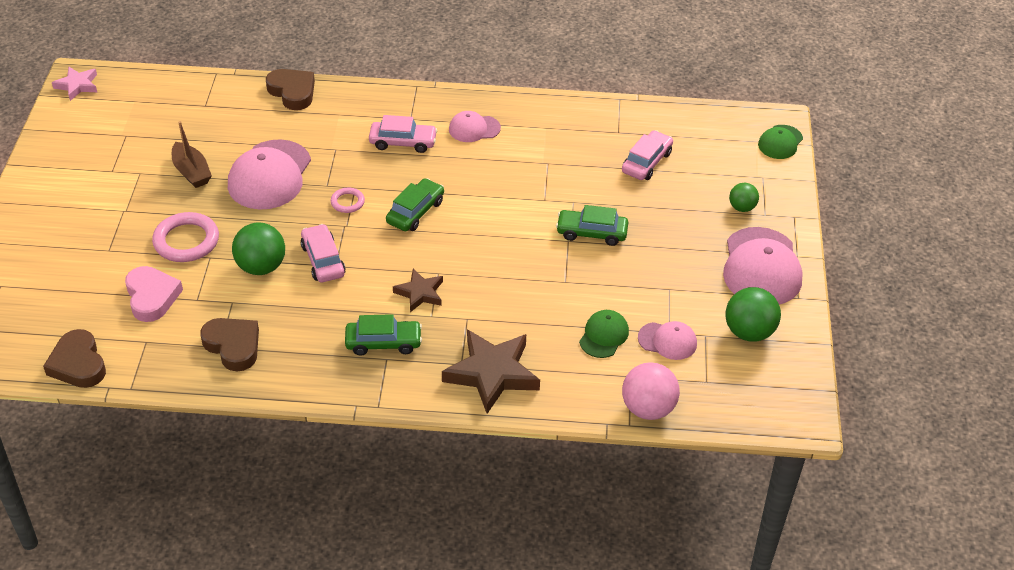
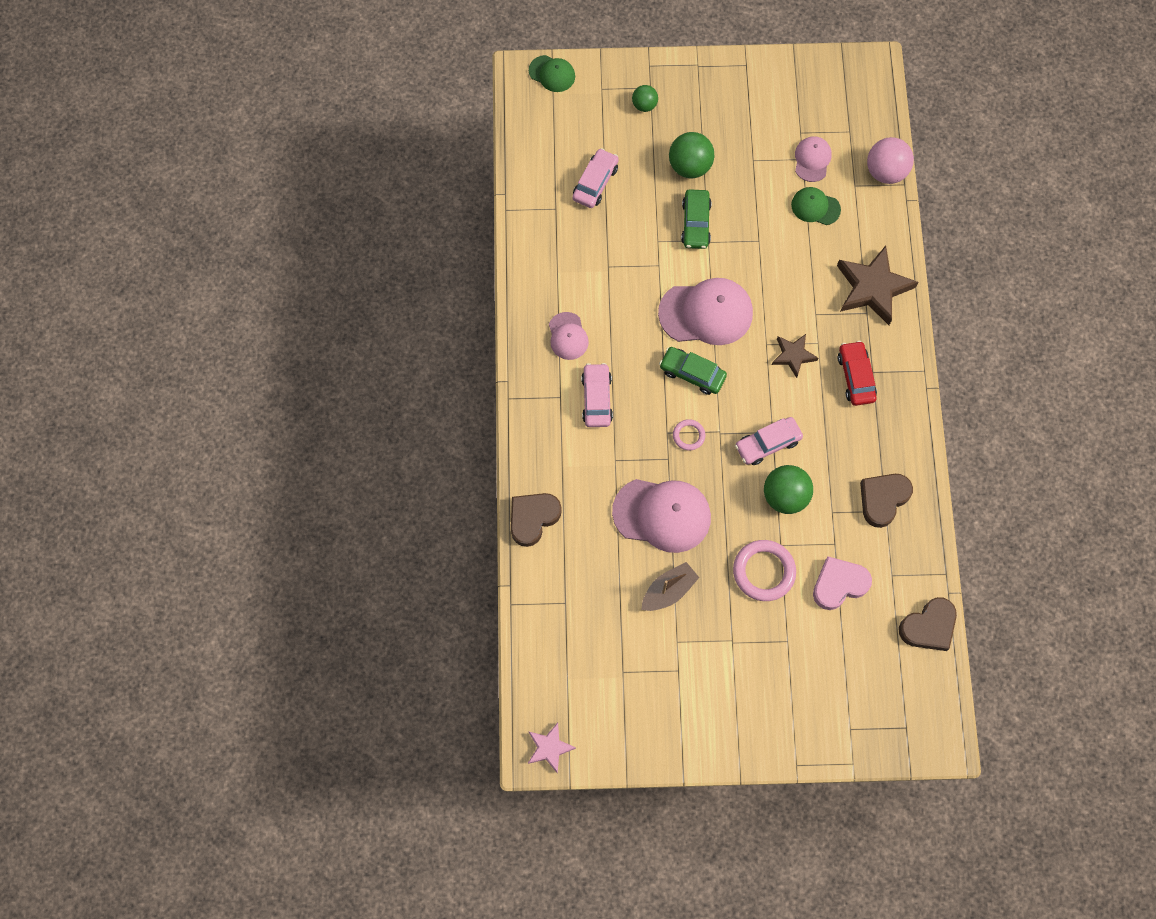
camera: 95 degrees left, 25 degrees up
green car [345,314,422,356] -> red car [838,341,877,406]
pink car [622,130,673,180] -> pink car turned 90 degrees clockwise [572,148,619,208]
pink cap [723,227,803,305] -> pink cap moved to [658,278,753,345]
green ball [725,287,781,342] -> green ball moved to [669,132,715,178]

